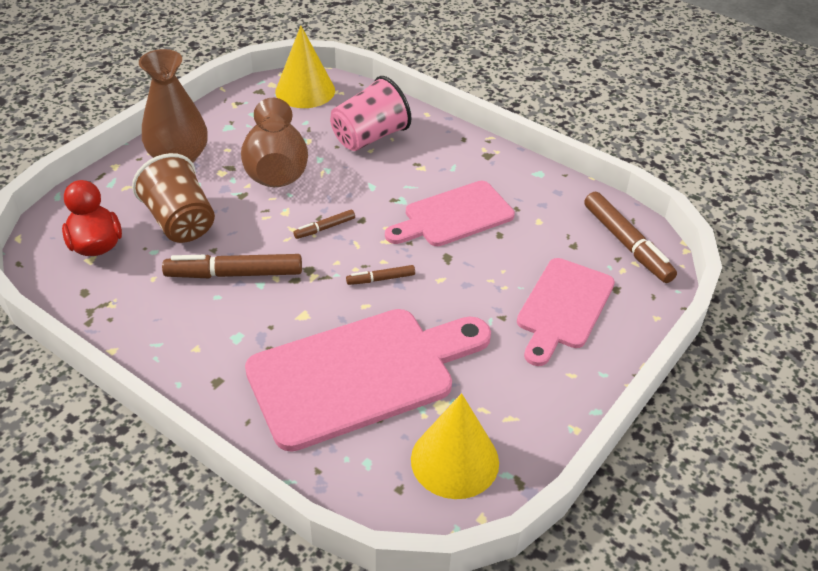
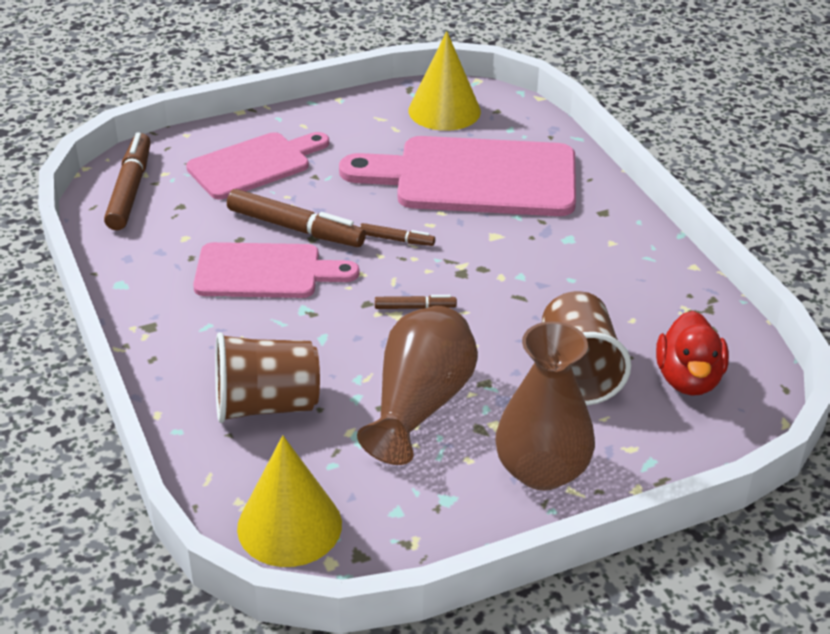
camera: 150 degrees left, 5 degrees down
brown marker [162,254,302,278] -> brown marker moved to [227,189,366,247]
pink cup [330,76,412,151] -> brown cup [215,332,320,423]

